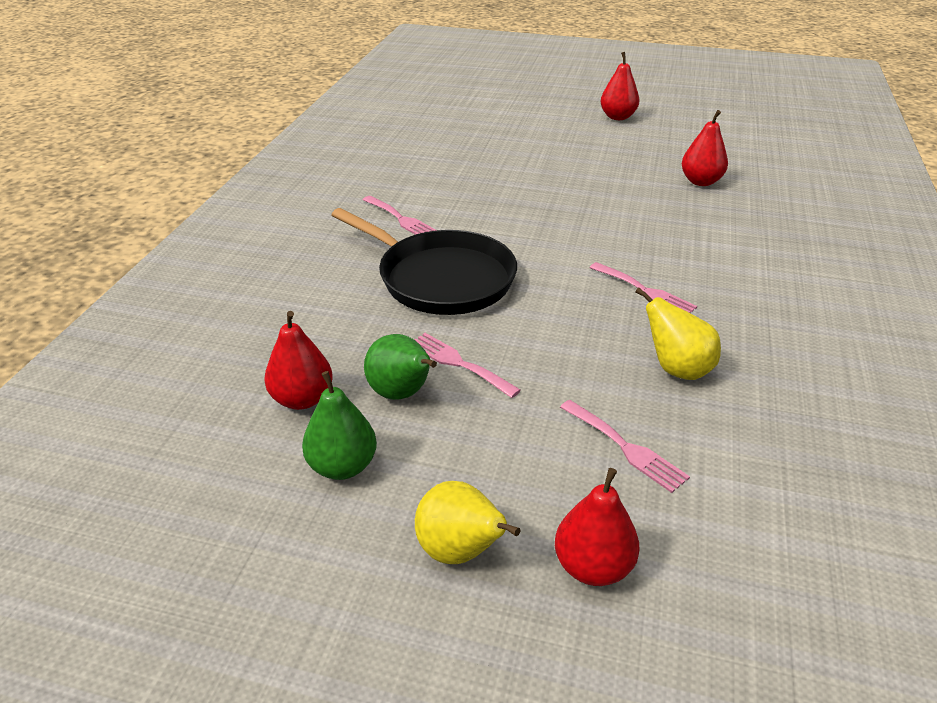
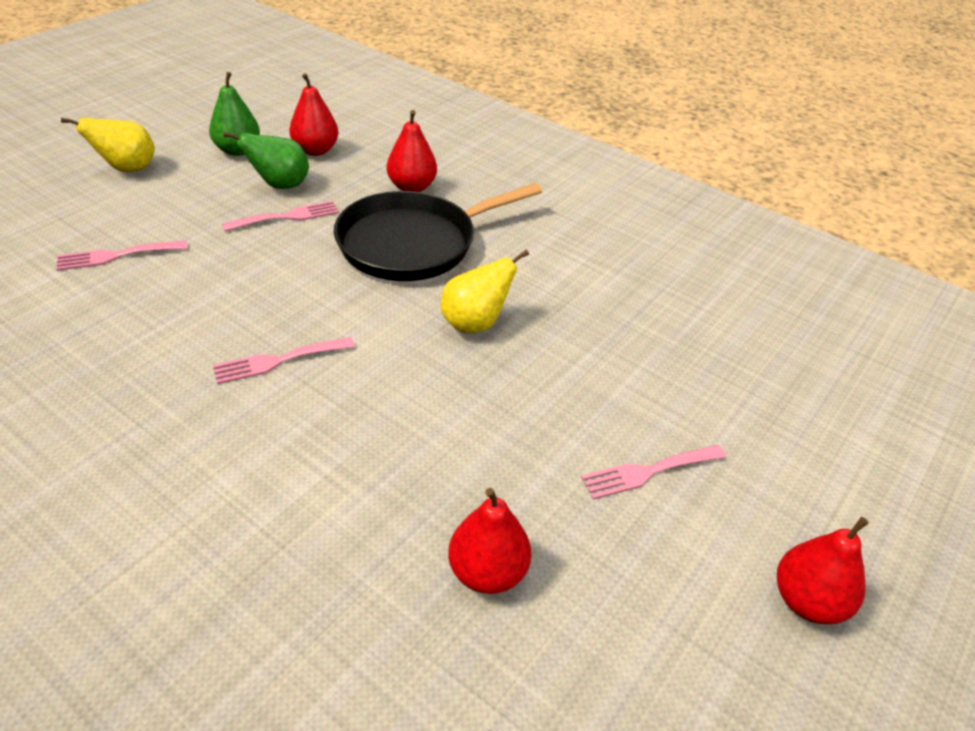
camera: 110 degrees right, 5 degrees up
pink fork [363,196,436,235] -> pink fork moved to [581,445,726,500]
red pear [555,468,640,586] -> red pear moved to [387,110,437,192]
yellow pear [635,287,721,380] -> yellow pear moved to [441,250,529,333]

